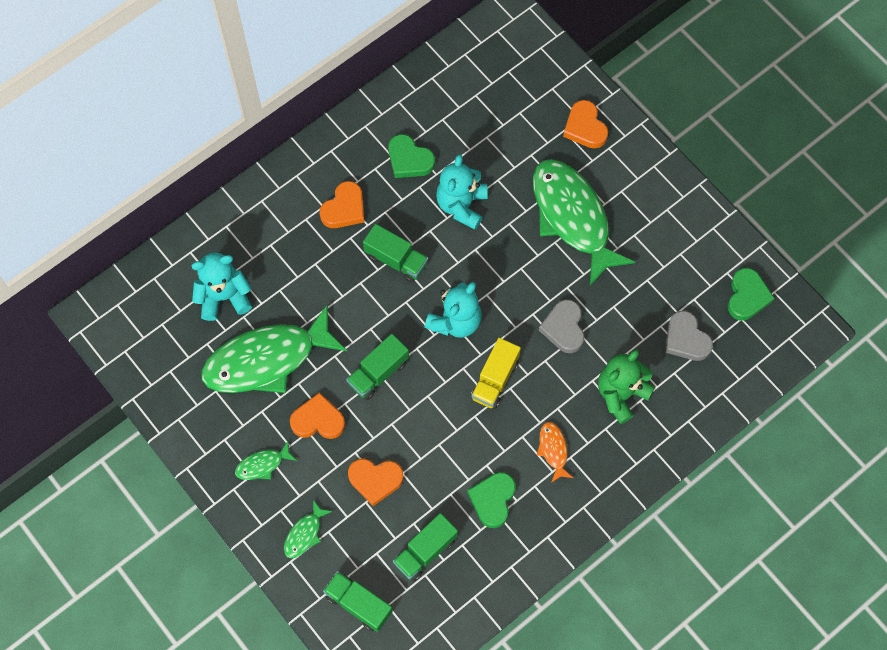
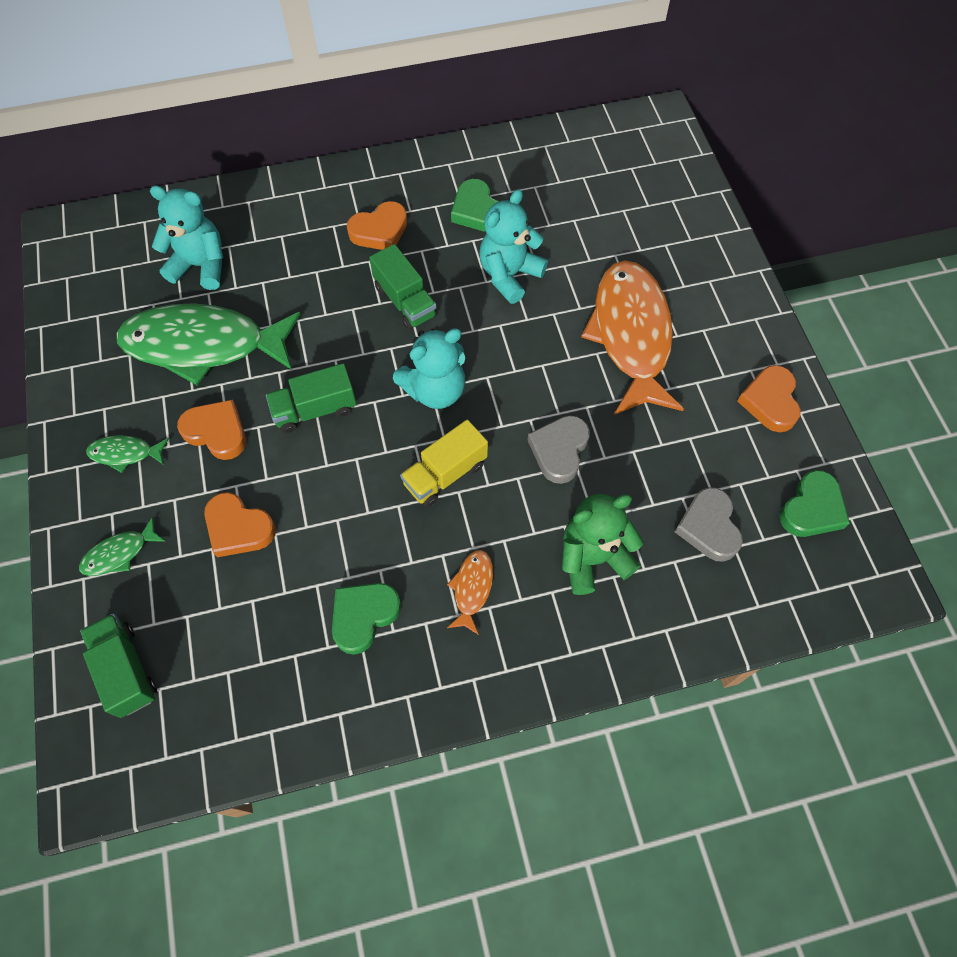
camera: 25 degrees right, 5 degrees down
green truck [393,513,458,581] -> none
green fish [533,159,635,286] -> orange fish [581,261,684,415]
orange heart [563,100,608,149] -> orange heart moved to [737,365,801,432]

